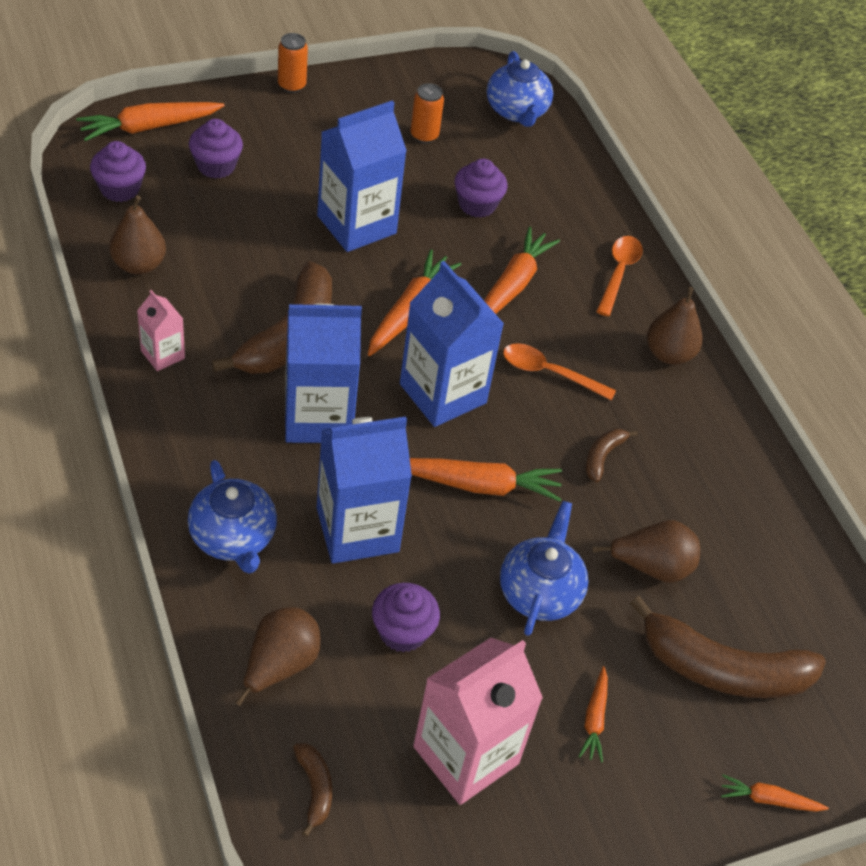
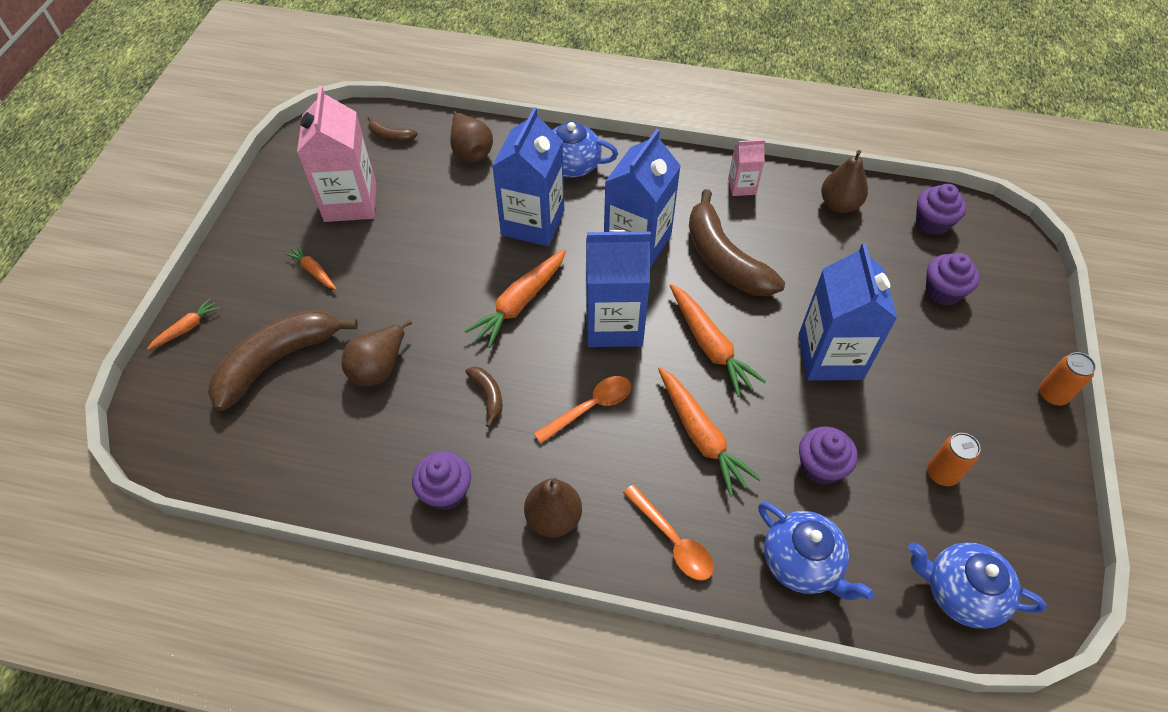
camera: 130 degrees right, 5 degrees up
orange carrot [76,102,225,141] -> none
purple cupcake [372,583,440,652] -> purple cupcake moved to [412,451,471,510]
blue teapot [500,501,589,636] -> blue teapot moved to [758,502,874,600]

